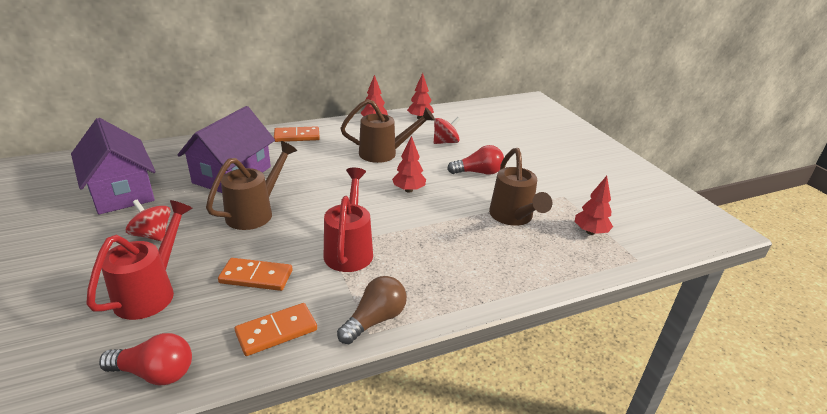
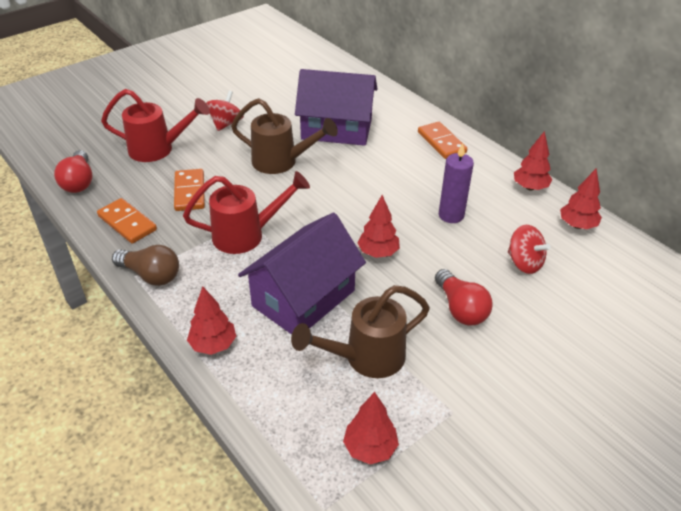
camera: 75 degrees right, 10 degrees up
purple house [71,118,156,215] -> purple house moved to [238,212,366,335]
brown watering can [340,99,435,163] -> purple candle [439,143,474,223]
none -> red tree [187,287,236,355]

